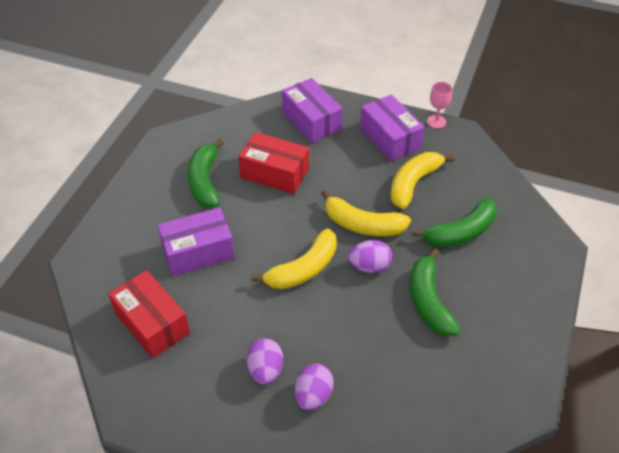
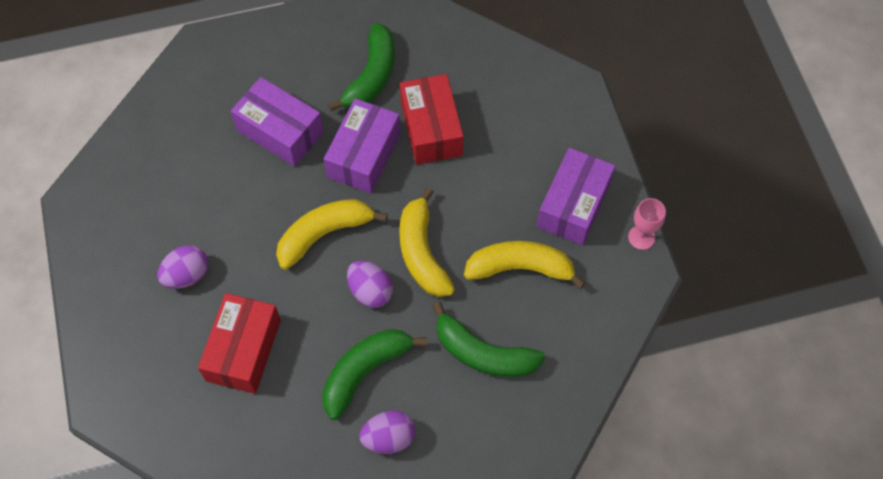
camera: 55 degrees right, 15 degrees up
red box [108,270,190,358] -> red box moved to [198,293,281,394]
green banana [187,139,224,208] -> green banana turned 150 degrees clockwise [328,23,395,111]
yellow banana [251,229,337,289] -> yellow banana turned 135 degrees clockwise [276,199,388,270]
purple box [282,78,343,143] -> purple box moved to [324,98,401,194]
purple egg [295,364,334,411] -> purple egg moved to [359,410,416,454]

